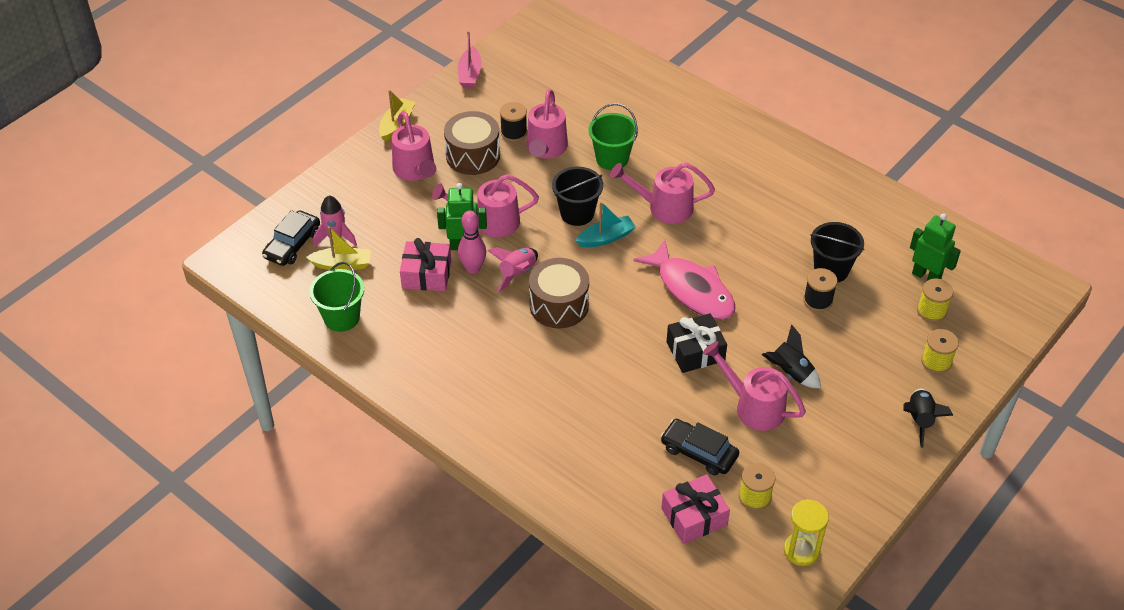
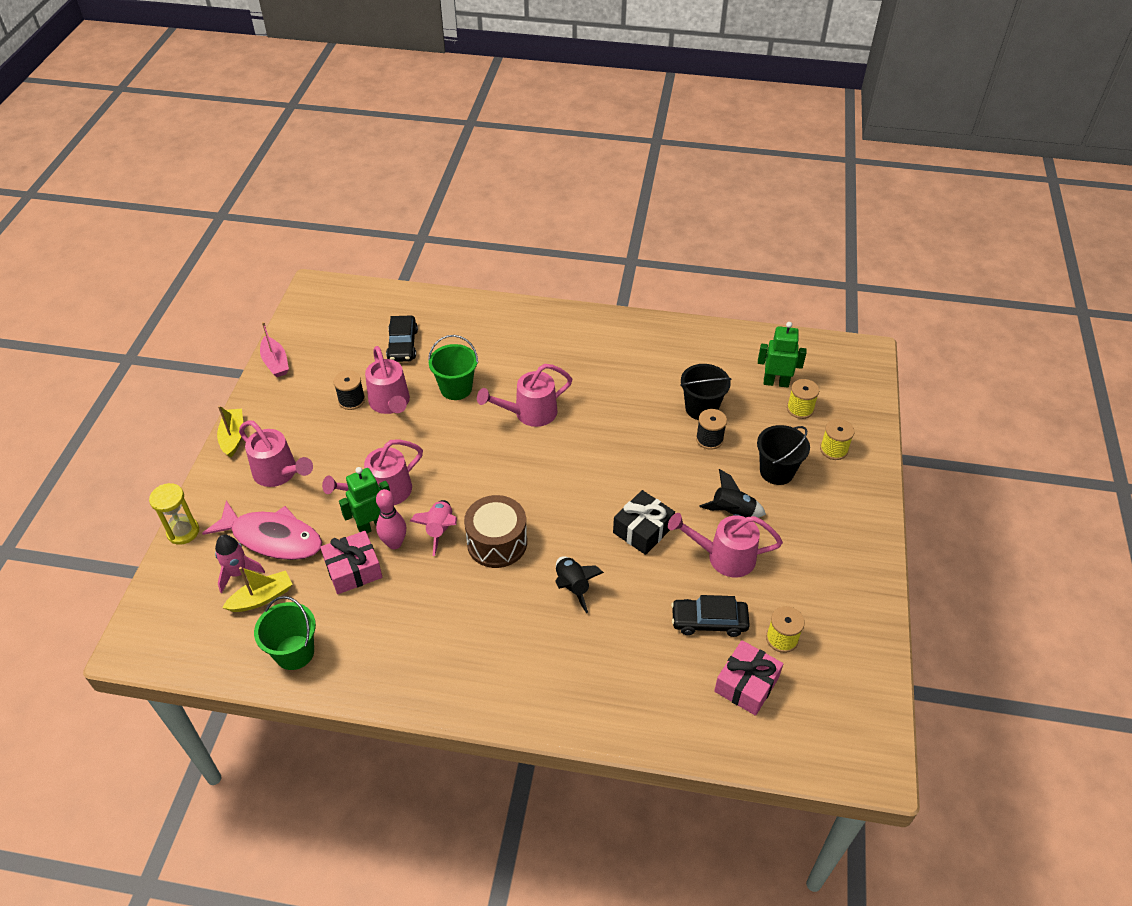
camera: 30 degrees left, 0 degrees up
black car [262,210,320,266] -> black car moved to [386,315,418,362]
brown drum [444,111,500,175] -> none
black bucket [552,167,603,226] -> black bucket moved to [757,425,810,485]
turquoise boat [575,202,636,247] -> none
pink fish [634,240,735,319] -> pink fish moved to [202,500,322,560]
yellow hourglass [784,499,829,566] -> yellow hourglass moved to [149,483,199,545]
black rocket [903,389,953,448] -> black rocket moved to [555,556,604,613]

